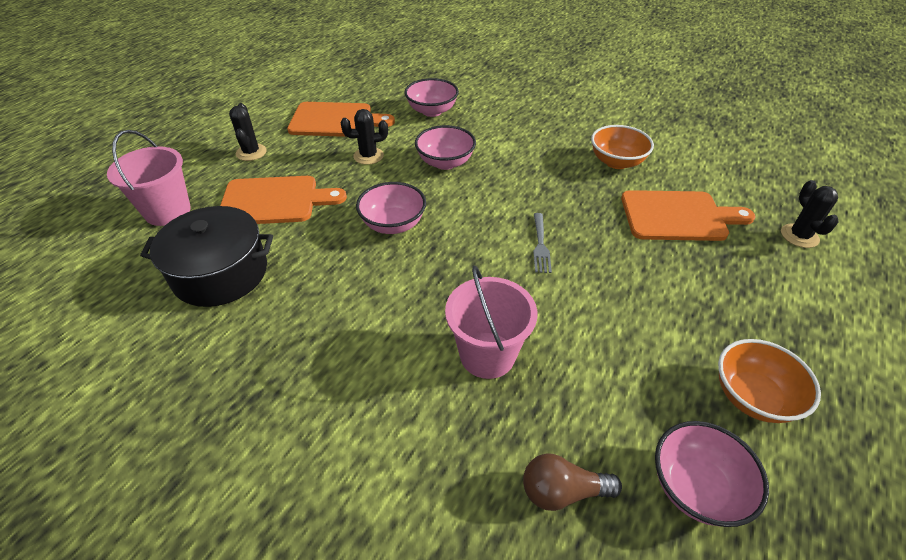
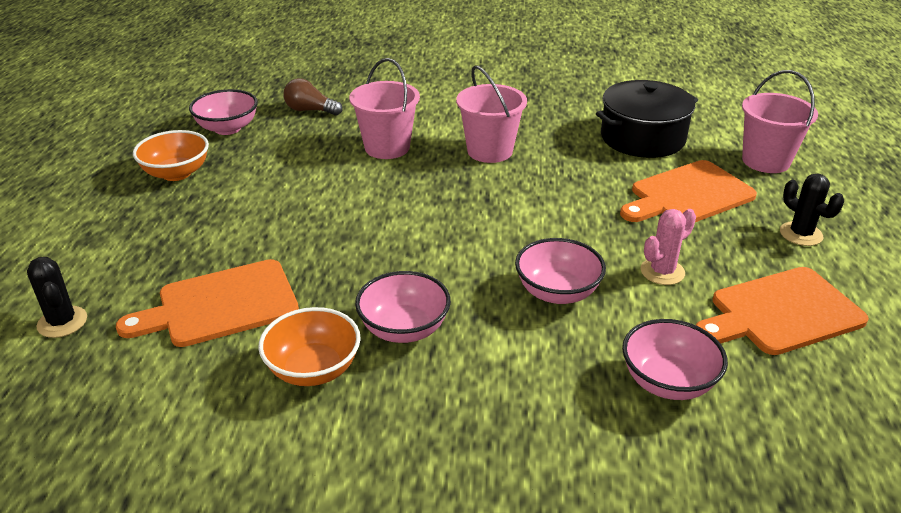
camera: 155 degrees right, 10 degrees down
black cactus [340,109,388,165] -> pink cactus [640,209,696,285]
pink bowl [356,182,426,234] -> pink bowl moved to [355,271,451,343]
brown light bulb [523,454,622,511] -> brown light bulb turned 135 degrees counterclockwise [283,78,343,115]
grey fork [533,213,552,273] -> none
none -> pink bucket [456,65,527,163]

